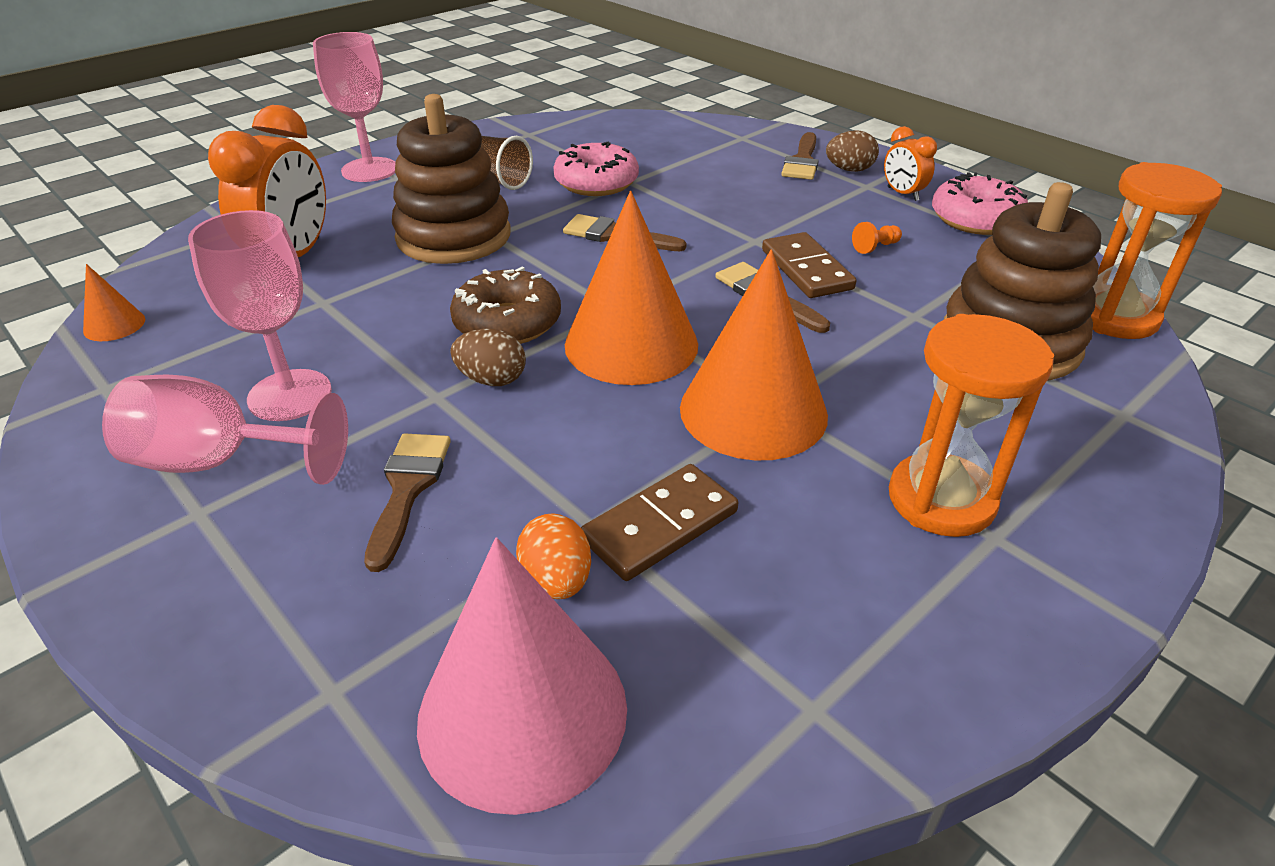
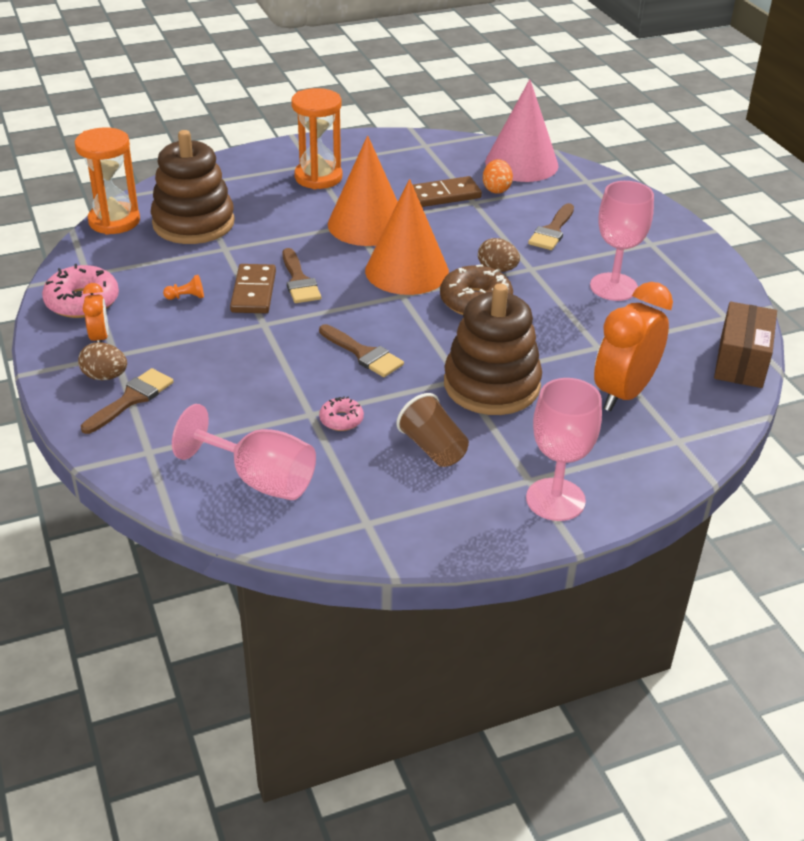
camera: 160 degrees left, 0 degrees up
orange cone [83,264,145,341] -> brown box [714,302,777,388]
pink goblet [102,375,348,485] -> pink goblet moved to [172,404,316,500]
pink donut [553,142,639,196] -> pink donut [319,396,364,431], size x0.53

